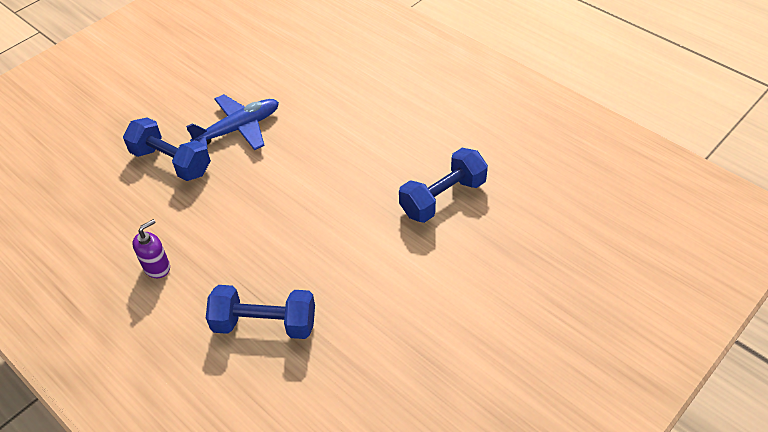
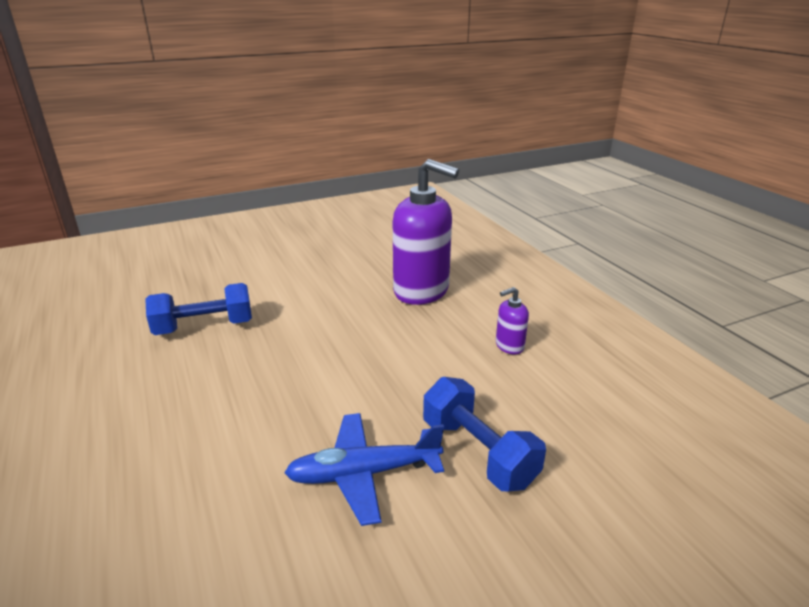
camera: 160 degrees left, 20 degrees down
blue dumbbell [206,285,315,339] -> purple soap dispenser [393,159,459,305]

